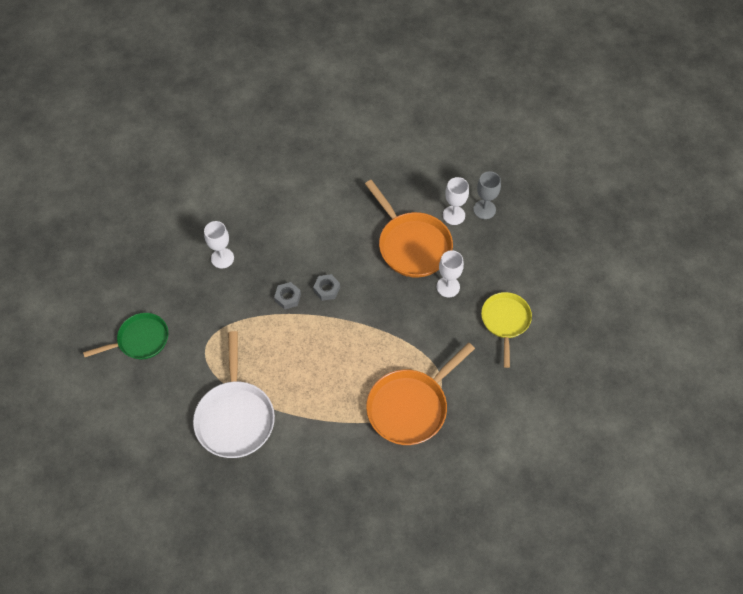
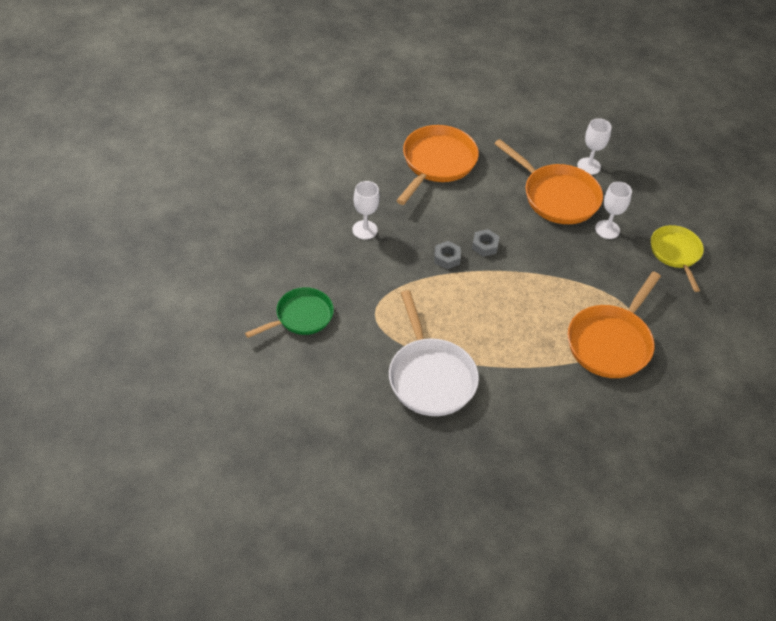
camera: 15 degrees left, 10 degrees down
grey goblet [473,171,501,219] -> none
none -> orange pan [396,125,479,205]

